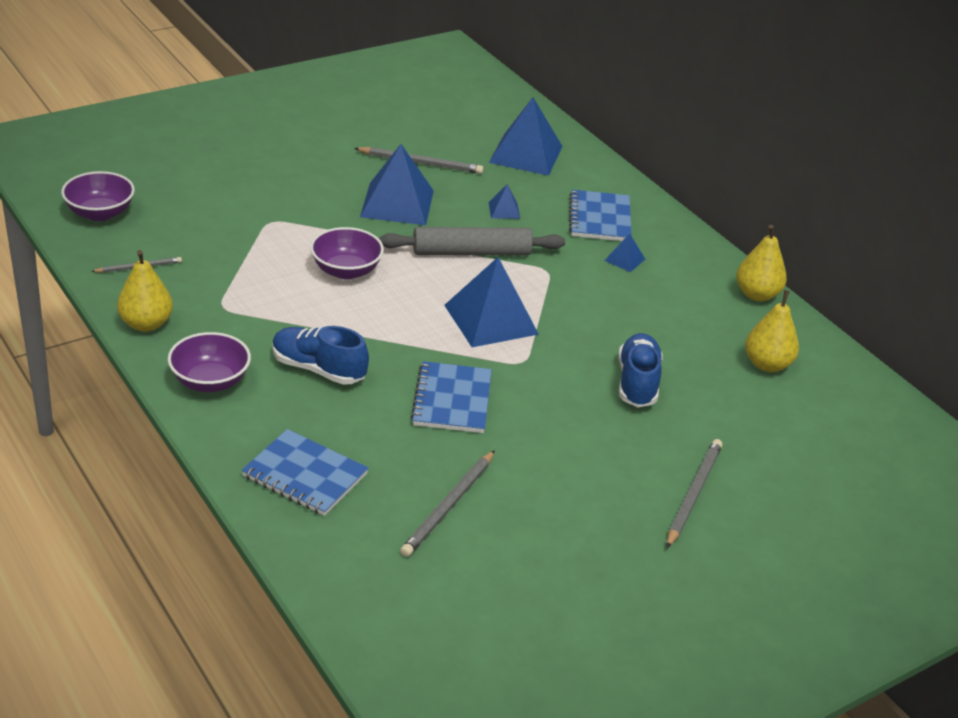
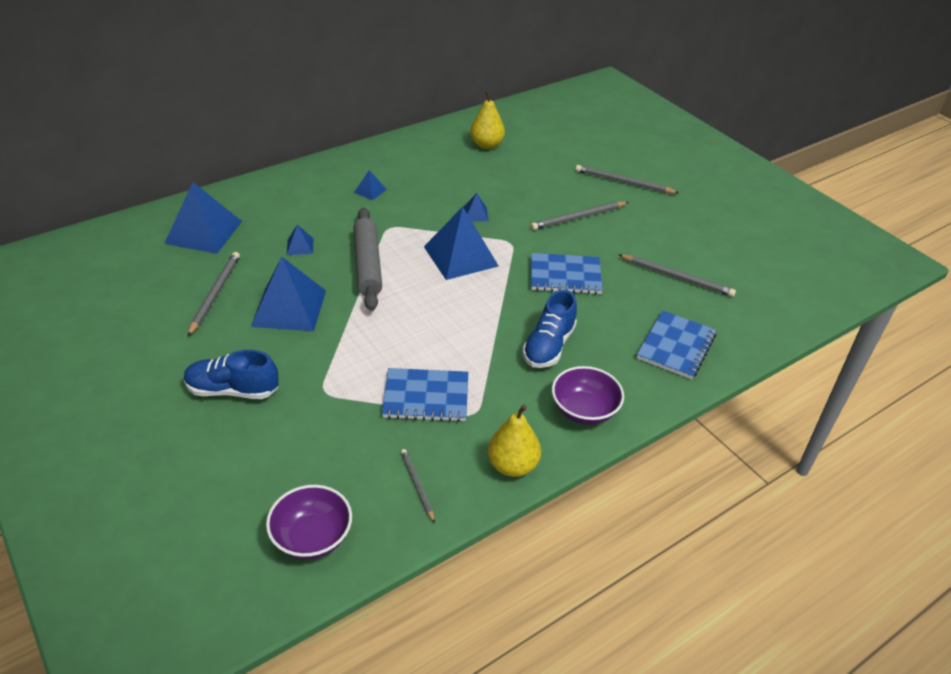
camera: 90 degrees left, 5 degrees up
purple bowl [310,227,384,279] -> none
blue notebook [569,190,632,241] -> blue notebook moved to [382,368,468,422]
blue shoe [618,333,663,407] -> blue shoe moved to [184,350,279,399]
yellow pear [736,225,787,301] -> none
none -> blue pyramid [463,193,489,221]
none -> grey pencil [531,202,628,230]

